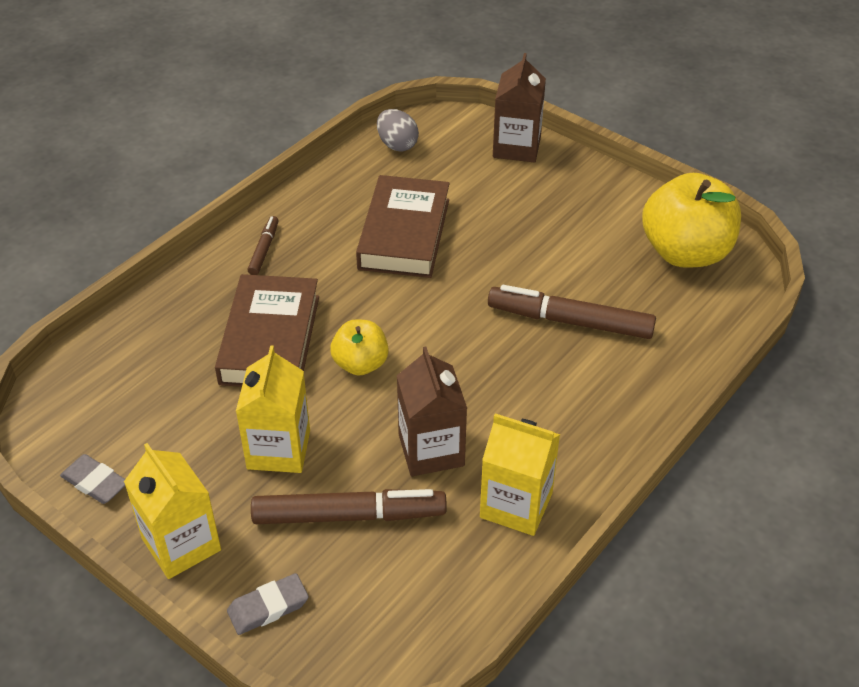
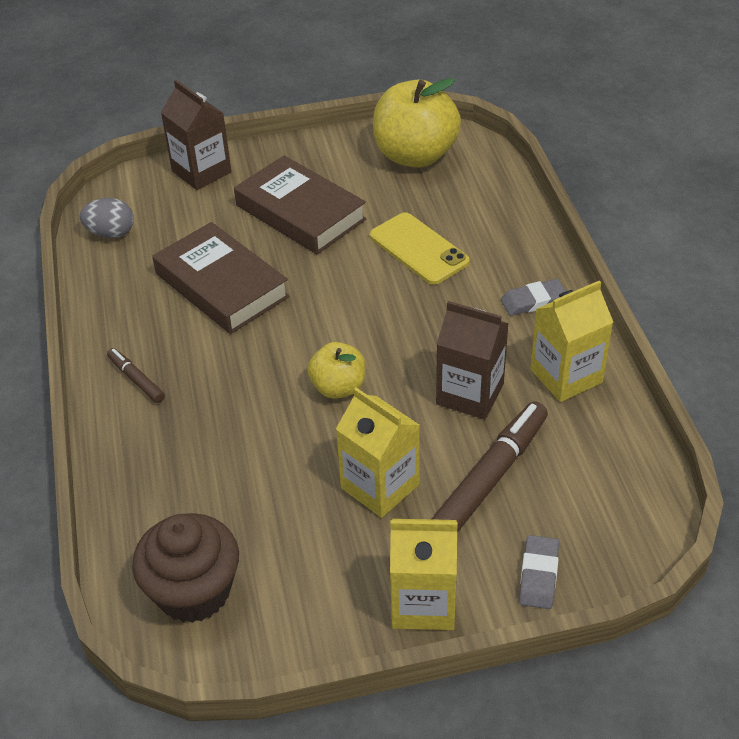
camera: 50 degrees left, 0 degrees up
grey eraser [60,454,125,504] -> grey eraser moved to [501,279,566,316]
brown book [215,274,319,387] -> brown book moved to [234,155,366,254]
brown marker [488,285,656,339] -> yellow phone [370,212,470,285]
none -> brown cupcake [132,513,239,623]

